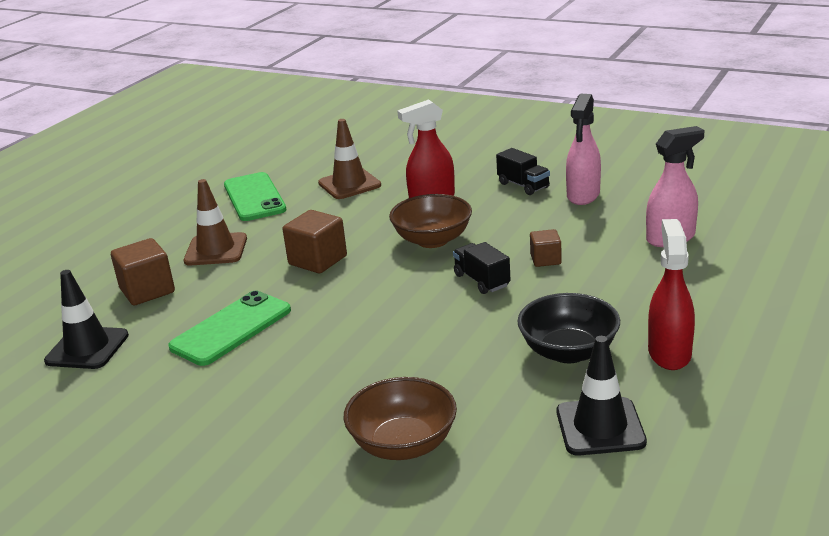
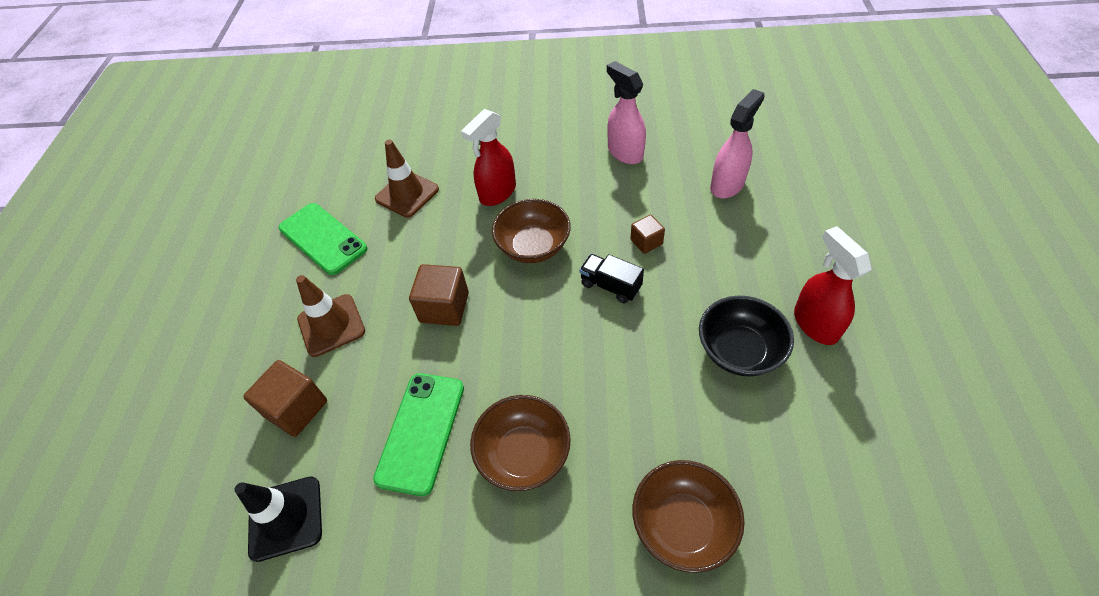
camera: 25 degrees left, 25 degrees up
black truck [496,148,550,195] -> none
black traffic cone [557,336,647,456] -> none
pink spray bottle [566,94,601,205] -> pink spray bottle turned 150 degrees clockwise [607,61,646,164]
none -> brown bowl [470,395,571,491]

